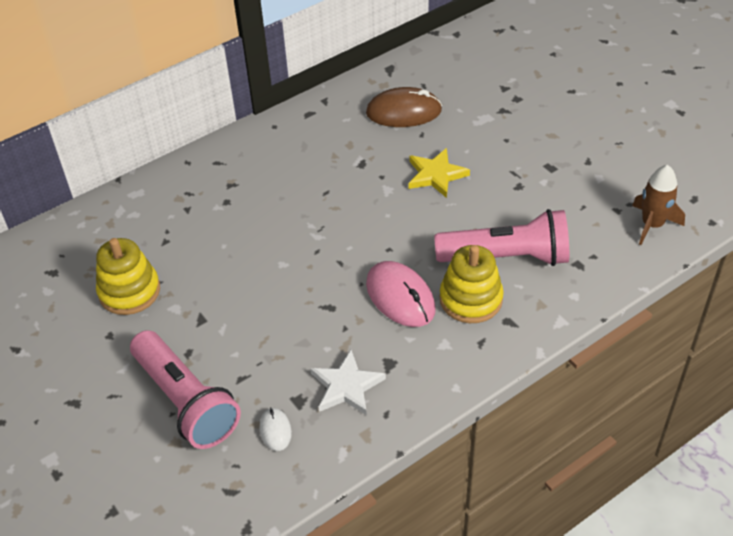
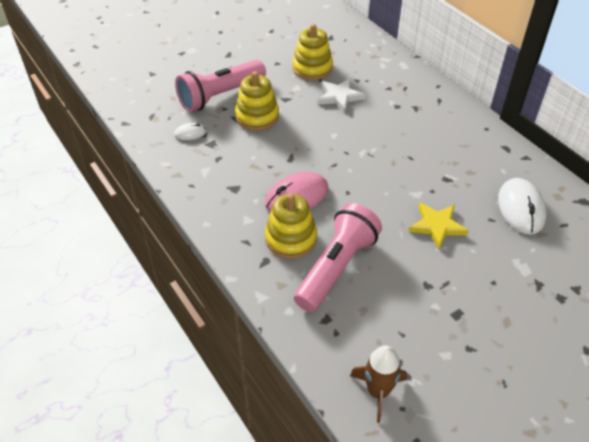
camera: 90 degrees right, 0 degrees up
white star [310,350,386,415] -> white star moved to [318,78,365,112]
brown mouse [366,87,442,127] -> white mouse [498,178,546,235]
pink flashlight [434,209,569,266] -> pink flashlight turned 150 degrees counterclockwise [294,203,382,312]
none -> yellow stacking toy [235,71,279,131]

